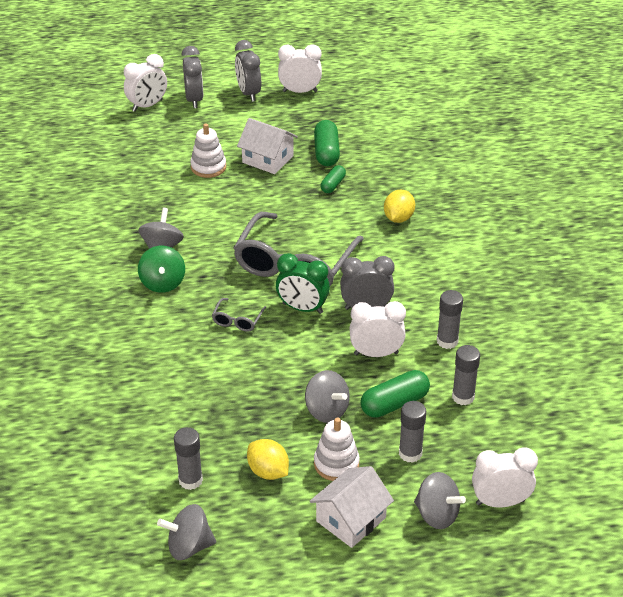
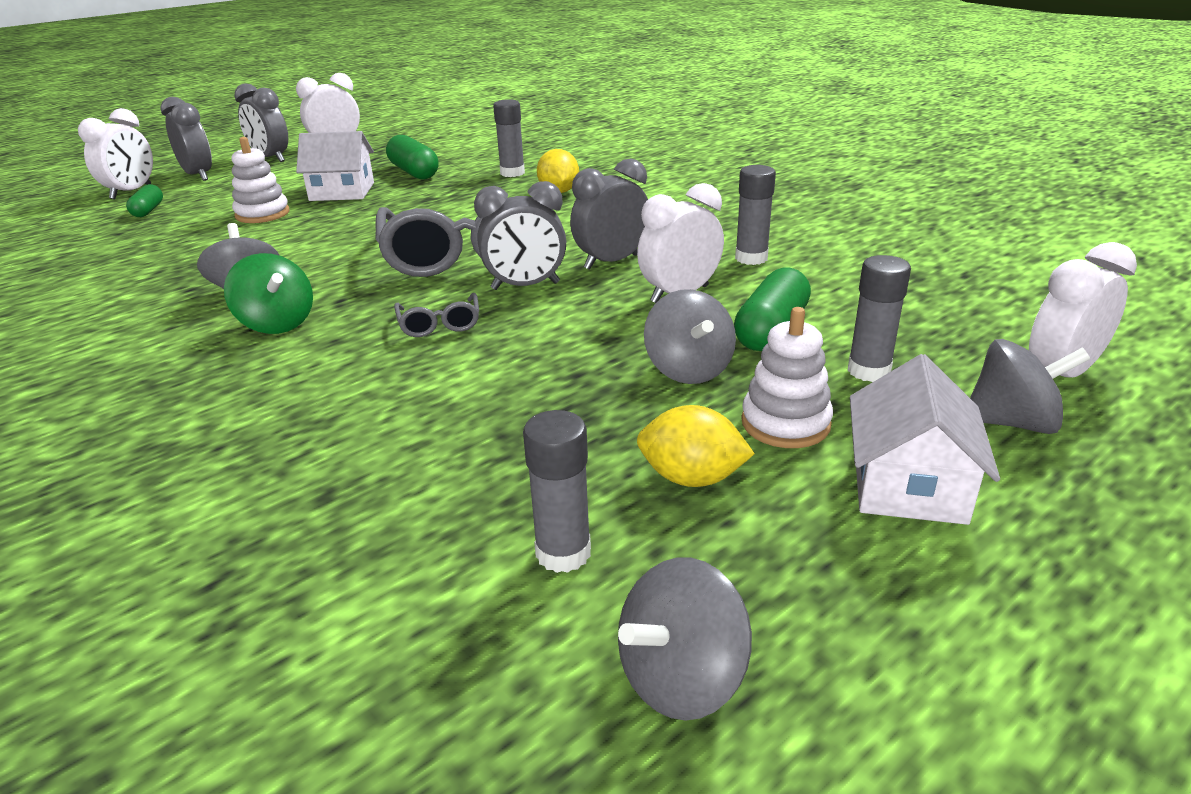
camera: 30 degrees left, 10 degrees down
green clock [276,253,330,314] -> grey clock [474,181,566,290]
grey spinning top [305,370,350,423] -> grey spinning top turned 60 degrees clockwise [644,289,736,384]
green capsule [321,165,346,193] -> green capsule moved to [126,184,163,217]
grey glue stick [452,345,480,405] -> grey glue stick moved to [493,99,525,177]

